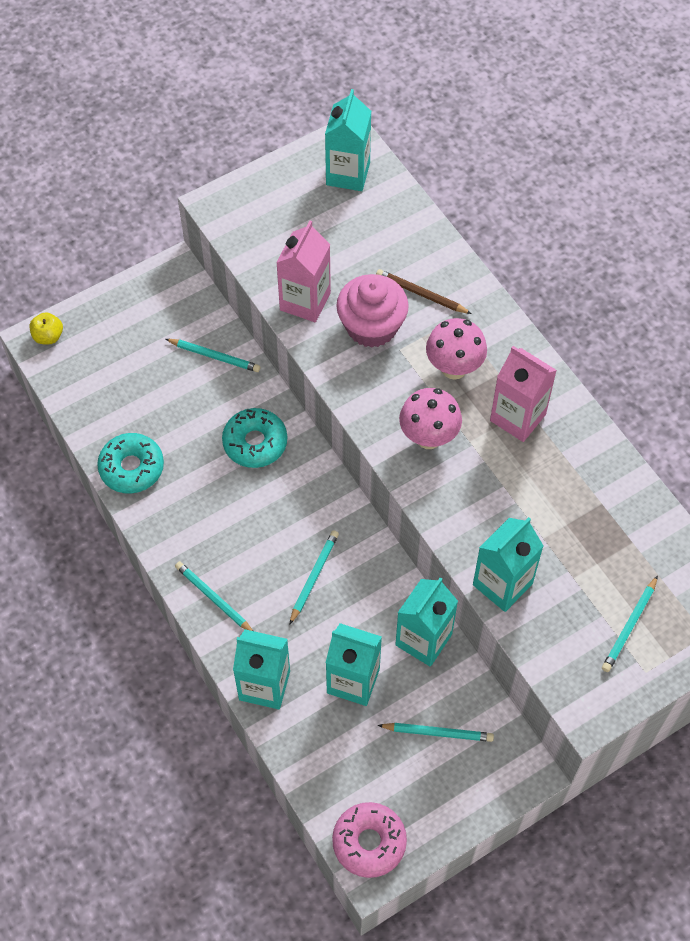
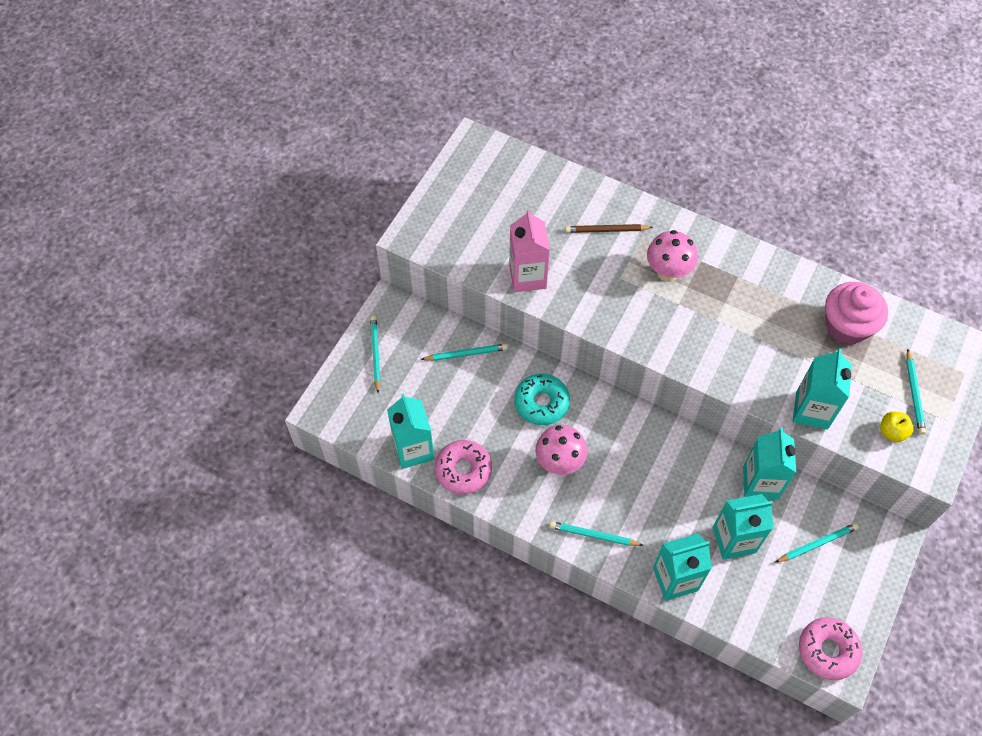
camera: 30 degrees left, 0 degrees up
yellow apple [29,312,63,344] -> yellow apple moved to [880,412,914,442]
turquoise donut [97,433,164,494] -> pink donut [435,440,492,494]
turquoise pencil [289,530,339,625] -> turquoise pencil moved to [370,316,381,393]
turquoise carton [325,89,371,191] -> turquoise carton moved to [387,393,434,469]
pink cupcake [336,274,409,348] -> pink cupcake moved to [825,282,888,344]
pink mushroom [399,388,462,449] -> pink mushroom moved to [535,425,587,475]
pink carton [490,346,557,442] -> none

